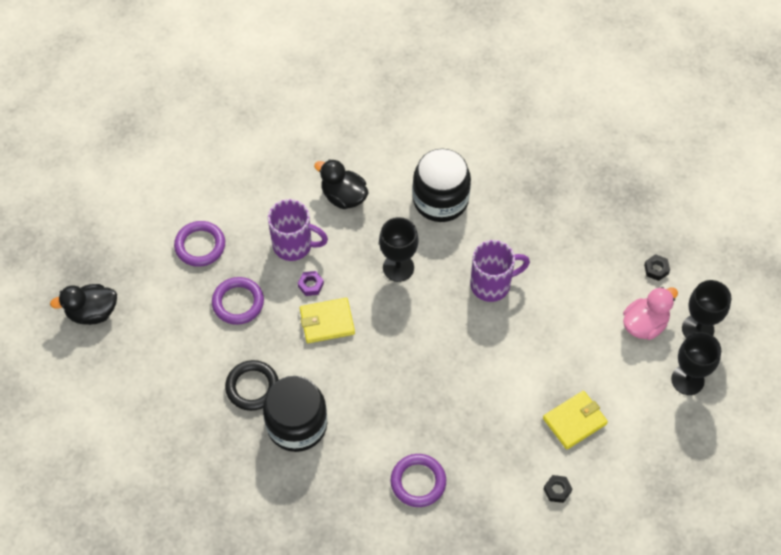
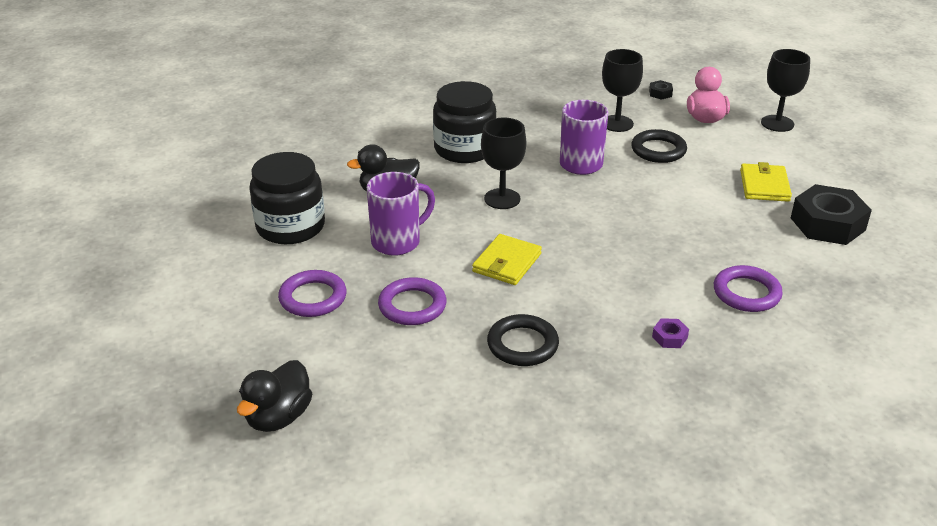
camera: 50 degrees left, 25 degrees down
black jar [263,376,327,452] -> black jar moved to [249,152,325,244]
purple nut [298,271,324,296] -> purple nut moved to [652,318,689,348]
black nut [544,475,572,503] -> black nut [791,184,872,245], size x2.37
black goblet [682,280,731,338] -> black goblet moved to [602,49,643,132]
none -> black ring [631,129,687,163]

